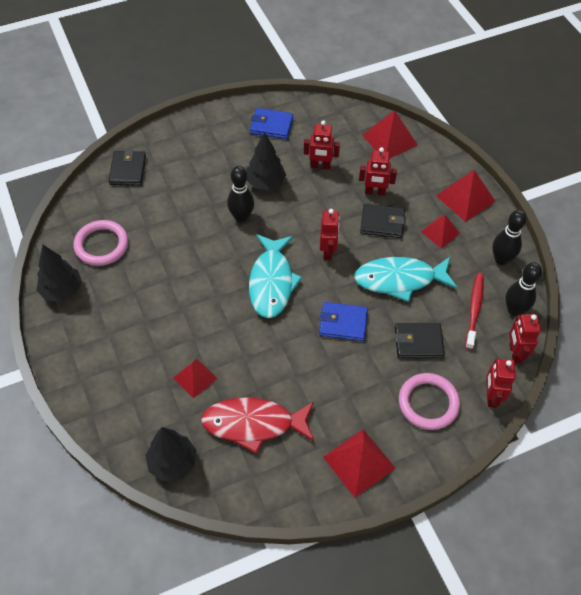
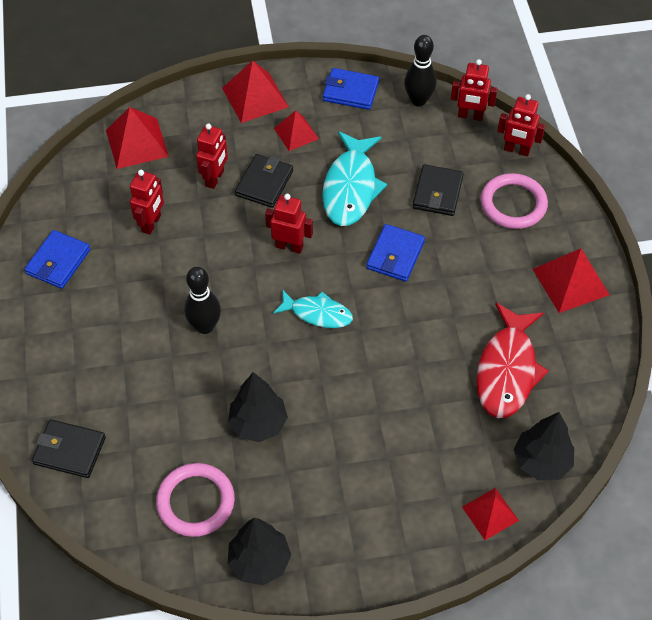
camera: 75 degrees left, 0 degrees up
red pyramid [173,359,217,399] -> red pyramid moved to [462,488,519,540]
black tree [246,132,286,190] -> black tree moved to [228,372,288,442]
turquoise fish [249,234,302,318] -> turquoise fish [273,290,353,328], size x0.61
red toothbrush [465,273,484,350] -> none
black bowling pin [492,210,527,265] -> blue wallet [323,68,379,110]

